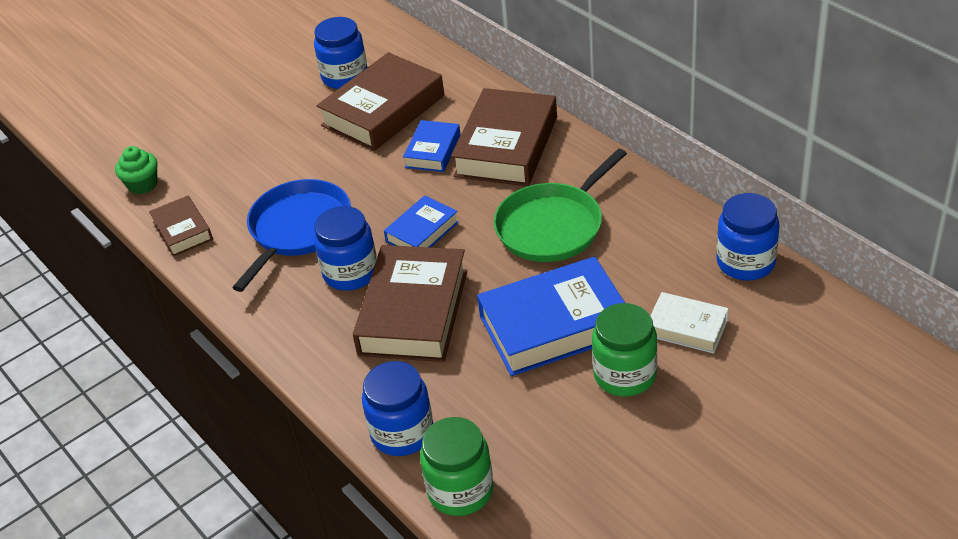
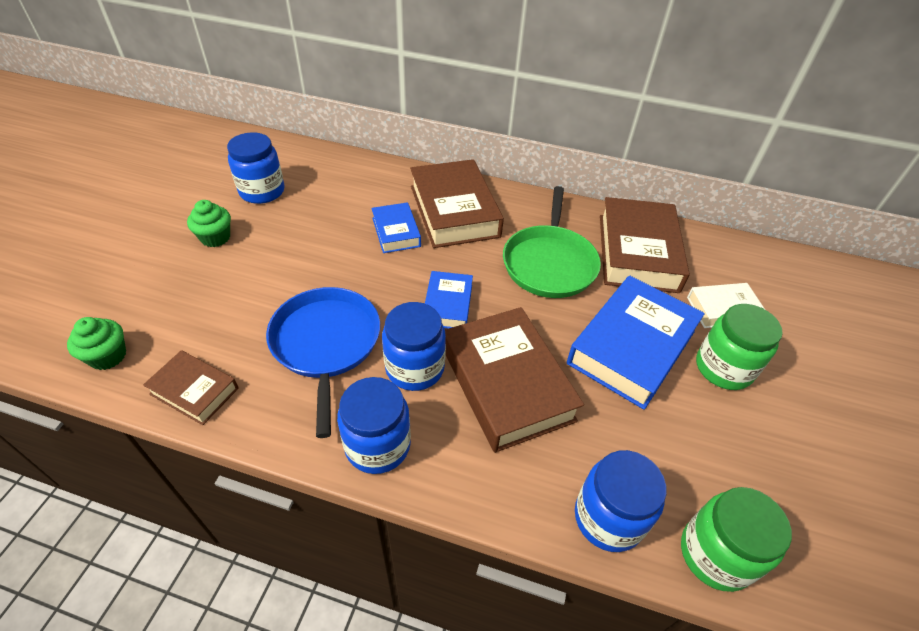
camera: 40 degrees left, 5 degrees up
brown book [317,52,444,151] -> brown book moved to [600,197,690,293]
blue jar [716,193,780,281] -> blue jar moved to [337,377,411,474]
none -> green cupcake [187,200,231,247]

